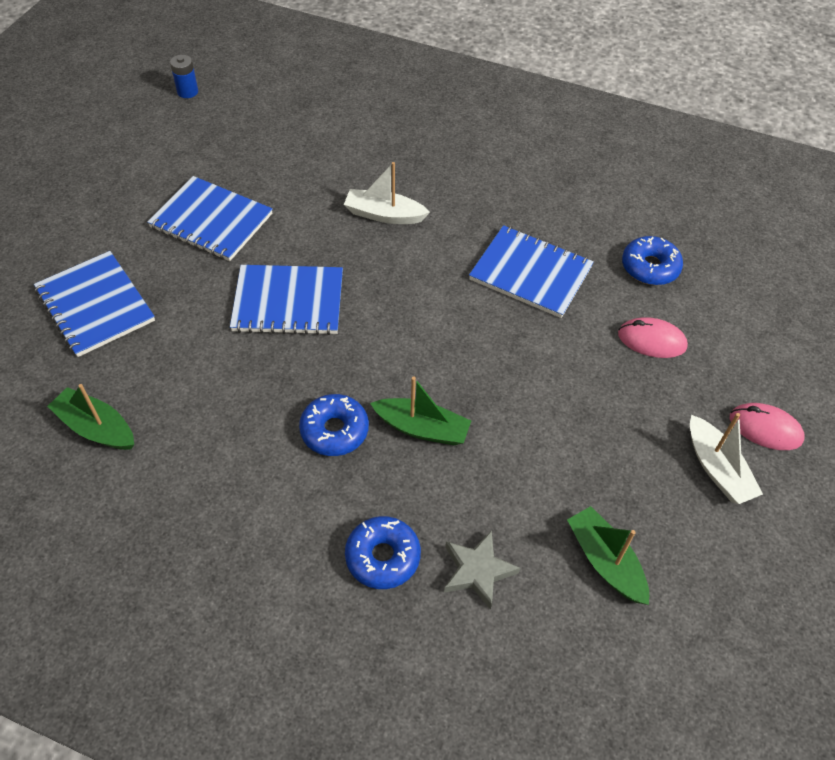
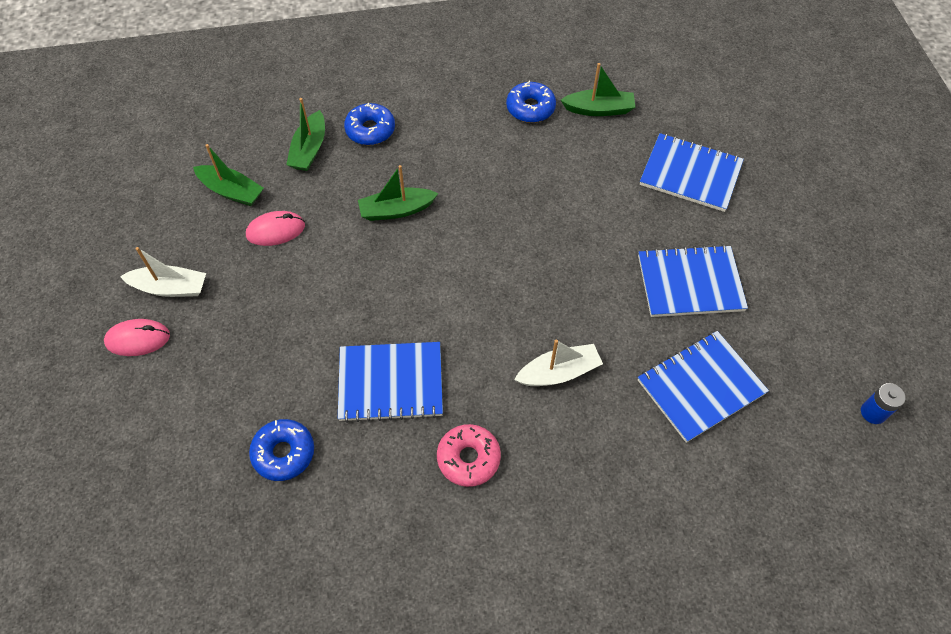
camera: 150 degrees right, 5 degrees up
blue notebook [230,265,343,335] -> blue notebook moved to [638,331,769,443]
blue donut [299,394,369,456] -> blue donut moved to [506,81,556,123]
grey star [444,530,520,610] -> green boat [286,98,325,171]
pink mouse [618,317,688,358] -> pink mouse moved to [246,211,305,246]
white boat [690,413,763,504] -> white boat turned 150 degrees clockwise [120,247,206,297]
none -> pink donut [437,424,501,487]

